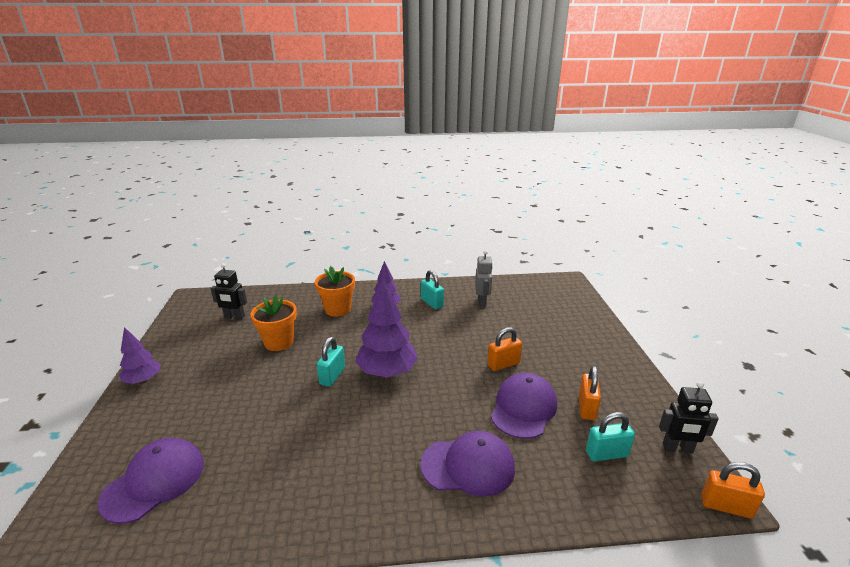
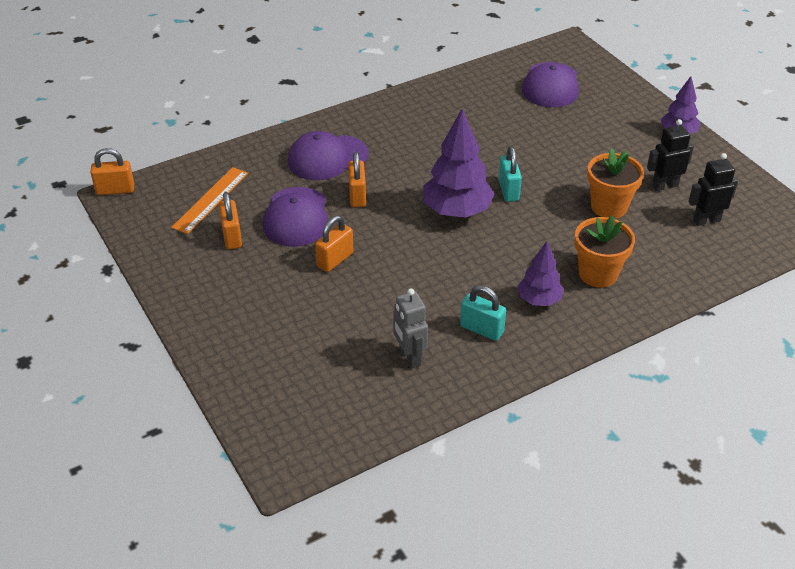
camera: 155 degrees right, 15 degrees up
turquoise padlock [586,412,635,462] -> orange ruler [171,167,248,234]
black robot [659,381,719,453] -> black robot moved to [647,119,694,191]
none -> orange padlock [348,152,366,207]

